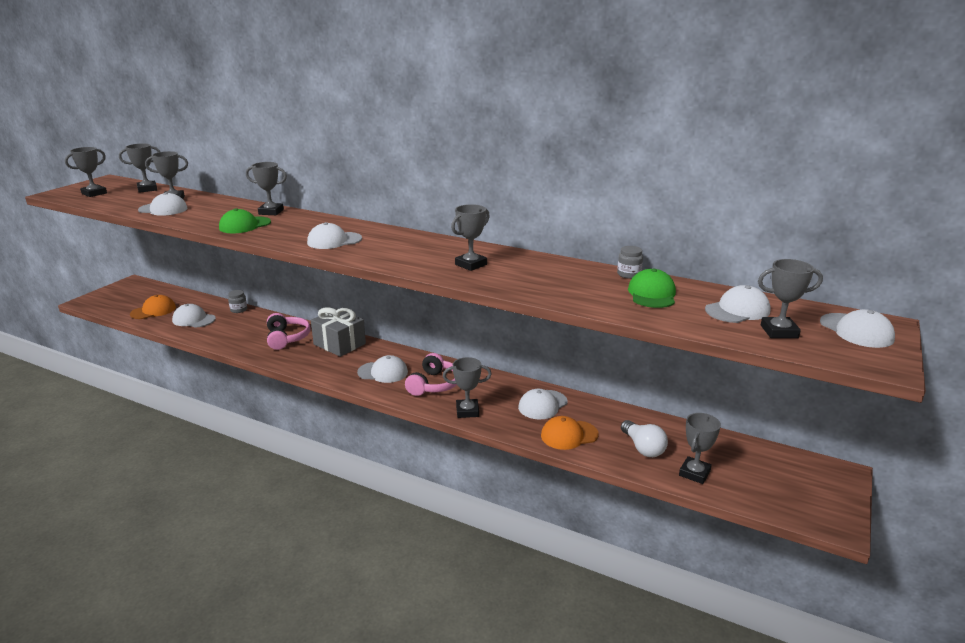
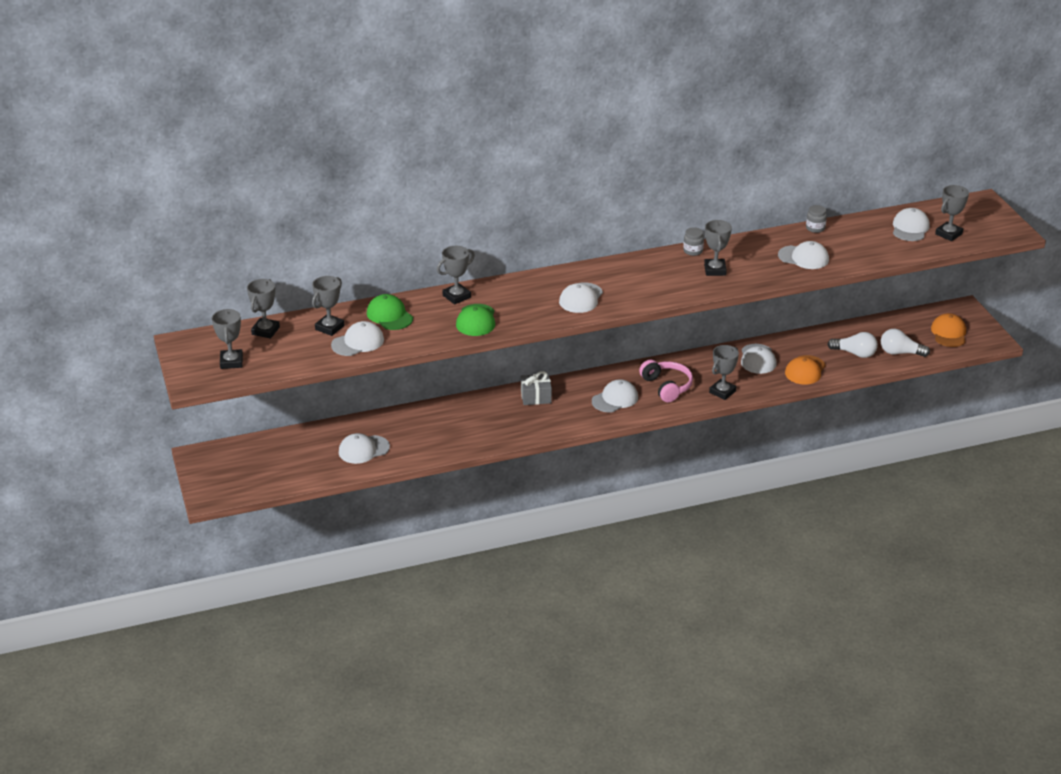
camera: 45 degrees left, 10 degrees up
orange cap [130,295,176,319] -> orange cap moved to [931,313,966,347]
grey jar [228,290,247,313] -> grey jar moved to [683,227,704,256]
pink headphones [267,313,310,350] -> none
grey gift [311,307,366,357] -> grey gift [521,371,552,405], size x0.66
green cap [628,269,676,308] -> green cap moved to [367,294,413,330]
grey trophy [679,413,721,484] -> white light bulb [881,329,930,357]
white cap [820,309,895,348] -> white cap moved to [778,241,829,269]

